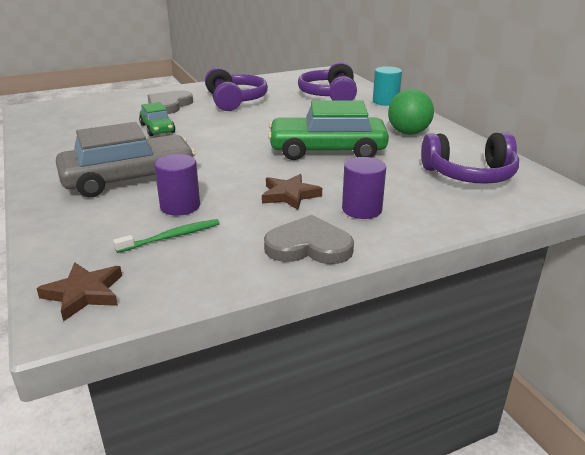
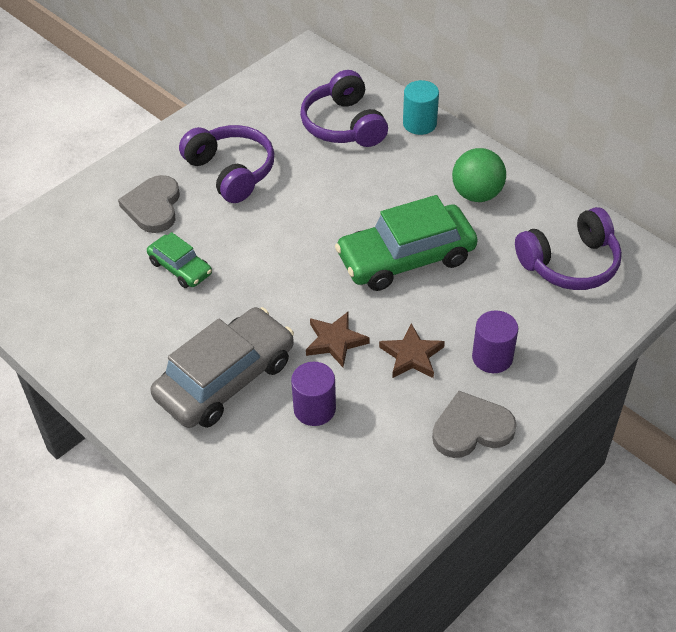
camera: 20 degrees left, 20 degrees up
brown star [36,262,122,322] -> brown star moved to [306,312,369,367]
green toothbrush [113,219,220,253] -> none

